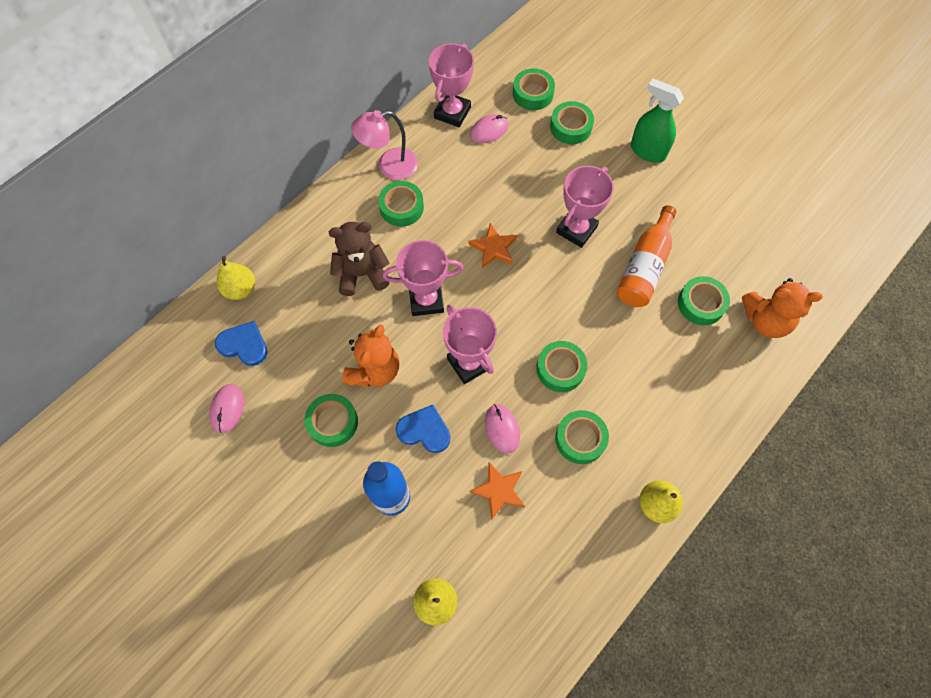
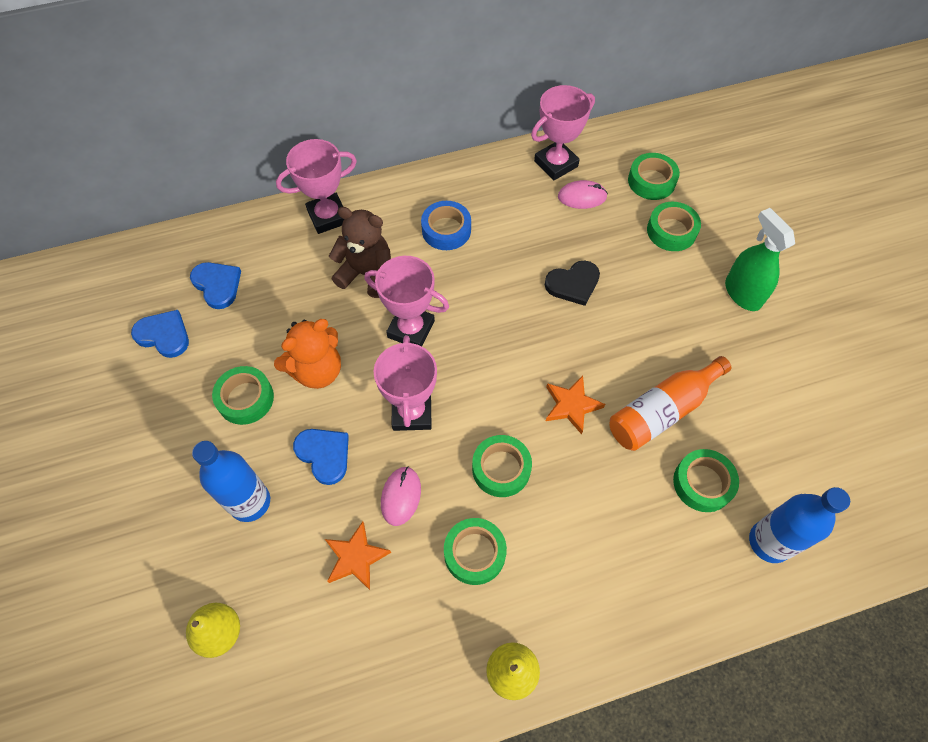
camera: 30 degrees right, 5 degrees down
pink mouse [210,384,244,433] -> blue heart [131,310,189,358]
yellow pear [217,256,255,300] -> none
pink lamp [351,110,418,180] -> none
green tape [378,181,424,227] -> blue tape [421,201,471,250]
orange star [469,223,517,268] -> orange star moved to [546,376,605,435]
pink trophy [556,166,614,248] -> pink trophy moved to [276,139,357,234]
orange teddy bear [742,278,823,338] -> blue bottle [749,487,850,563]
none -> black heart [545,261,600,306]

